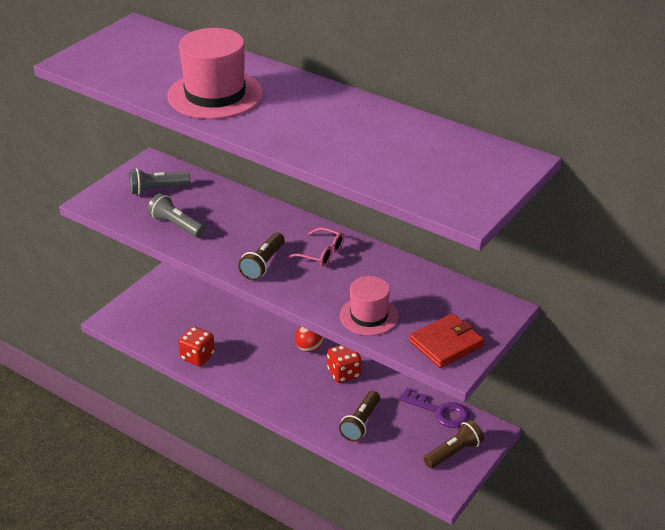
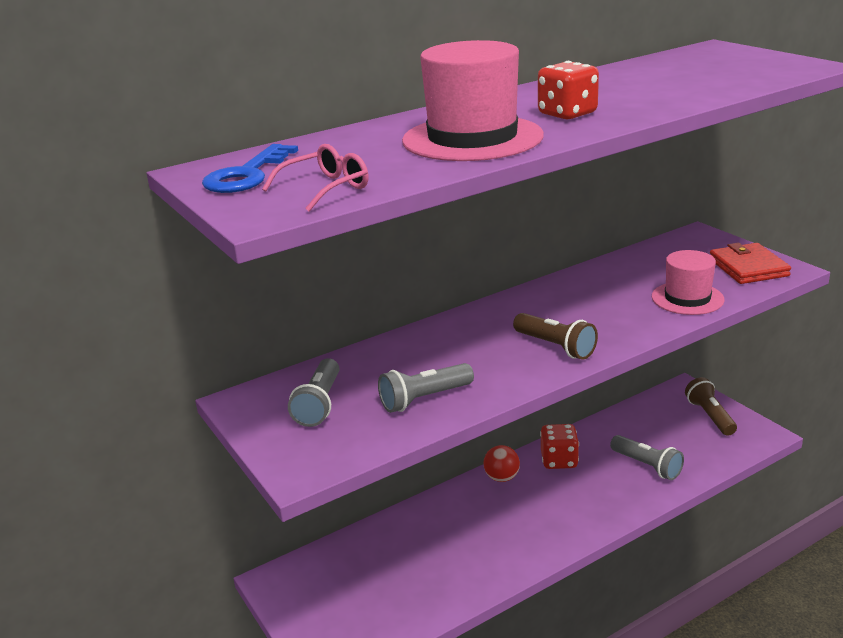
camera: 65 degrees left, 10 degrees down
red dice [178,326,215,366] -> red dice moved to [538,61,599,119]
pink glasses [287,227,344,267] -> pink glasses moved to [262,144,369,212]
brown flashlight [339,391,380,442] -> grey flashlight [610,435,684,480]
purple key [398,388,469,428] -> none
none -> blue key [202,144,298,193]

